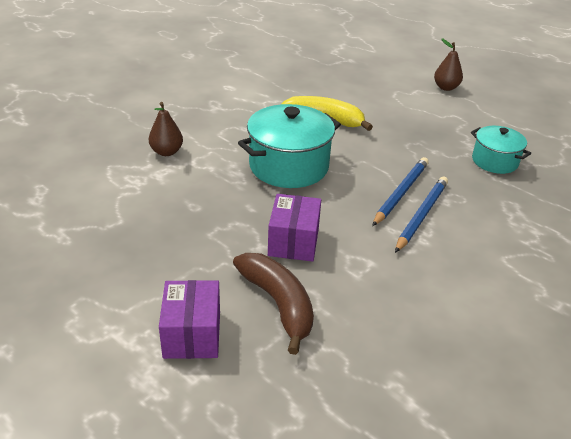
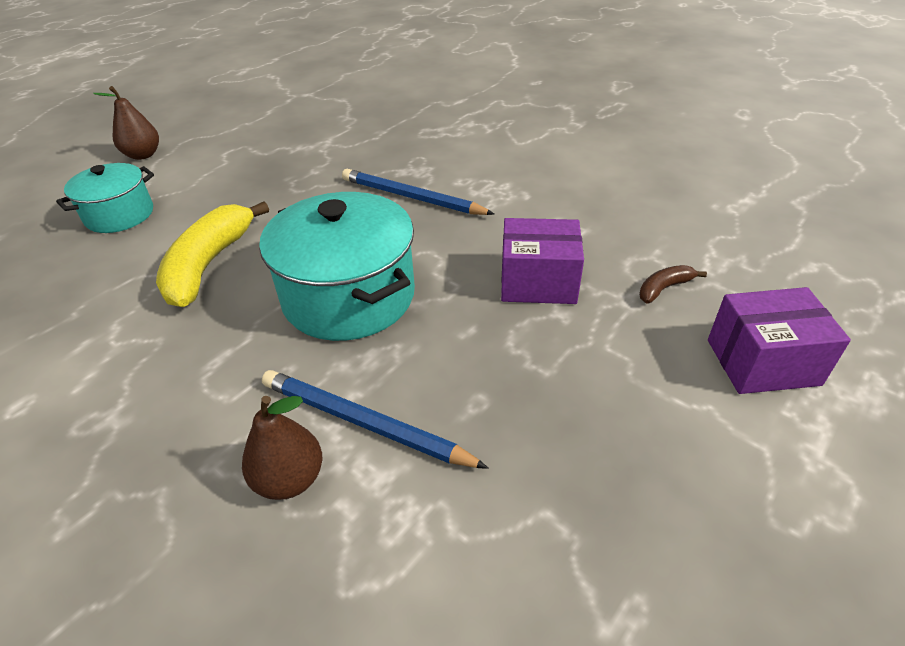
camera: 90 degrees left, 5 degrees up
brown banana [233,253,314,355] -> brown banana [639,265,707,303], size x0.46
blue pencil [395,177,448,253] -> blue pencil moved to [262,370,489,469]
turquoise pot [471,126,531,174] -> turquoise pot moved to [56,163,154,233]

